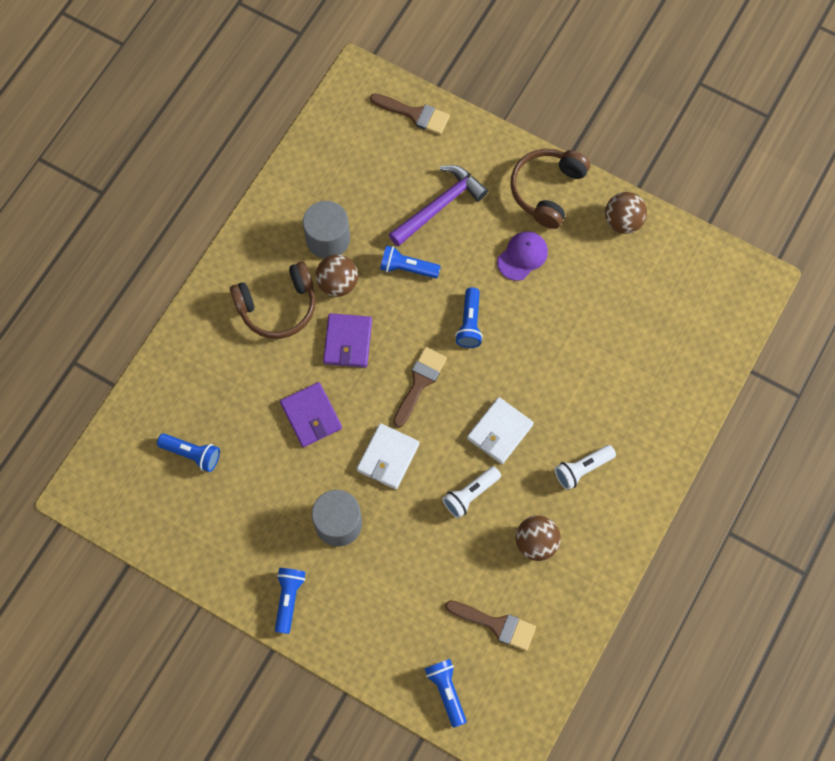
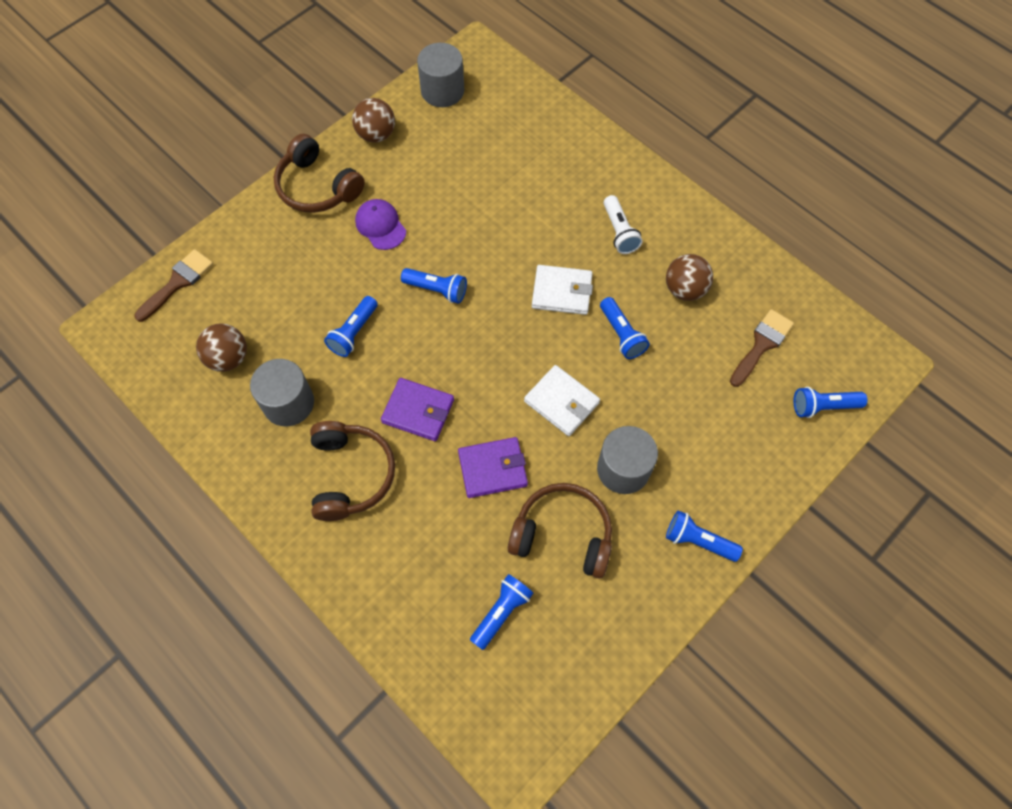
camera: 75 degrees left, 5 degrees down
brown ball [316,254,358,297] -> brown ball moved to [196,323,247,372]
purple hammer [389,165,488,246] -> none
brown brush [393,347,447,428] -> none
white flashlight [442,466,501,518] -> blue flashlight [600,297,650,359]
white wallet [467,397,534,464] -> white wallet turned 45 degrees counterclockwise [532,265,593,315]
none -> grey cylinder [417,43,464,107]
none -> brown headphones [508,483,612,578]

